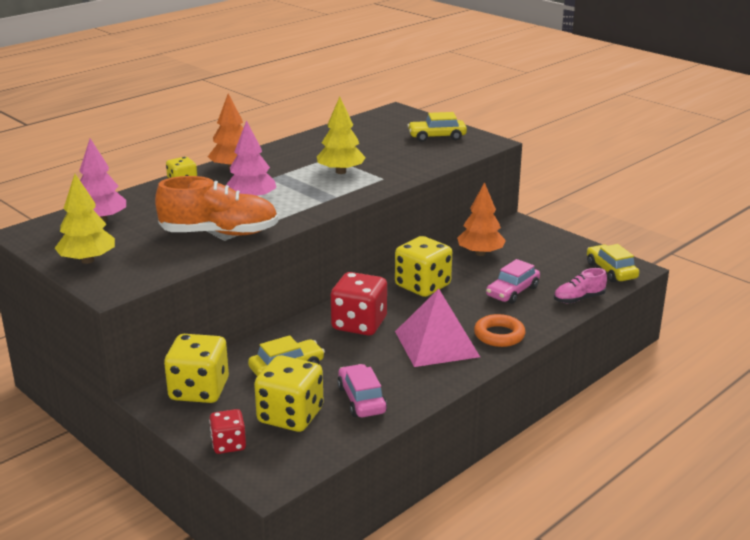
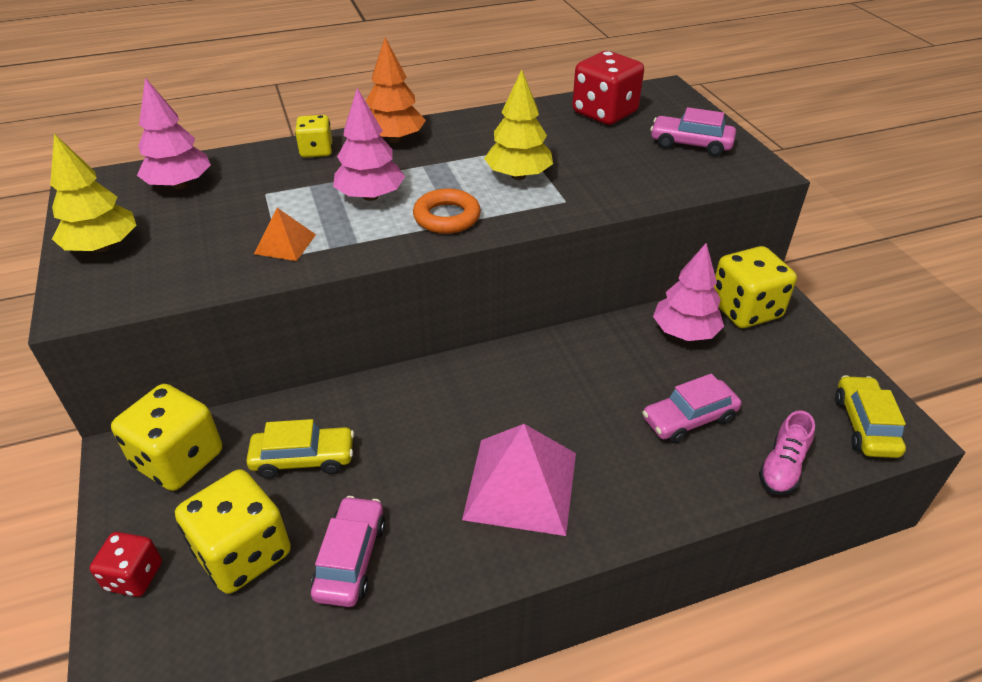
camera: 25 degrees right, 15 degrees up
orange shoe [155,176,278,236] -> orange pyramid [254,208,316,261]
red dice [331,272,387,336] -> red dice moved to [572,51,644,125]
yellow dice [395,236,452,297] -> yellow dice moved to [714,246,797,328]
yellow car [407,112,467,142] -> pink car [650,107,736,156]
orange tree [457,182,506,256] -> pink tree [653,243,724,341]
orange ring [474,314,526,347] -> orange ring moved to [413,189,481,234]
pink shoe [554,268,607,303] -> pink shoe turned 60 degrees counterclockwise [759,410,815,495]

